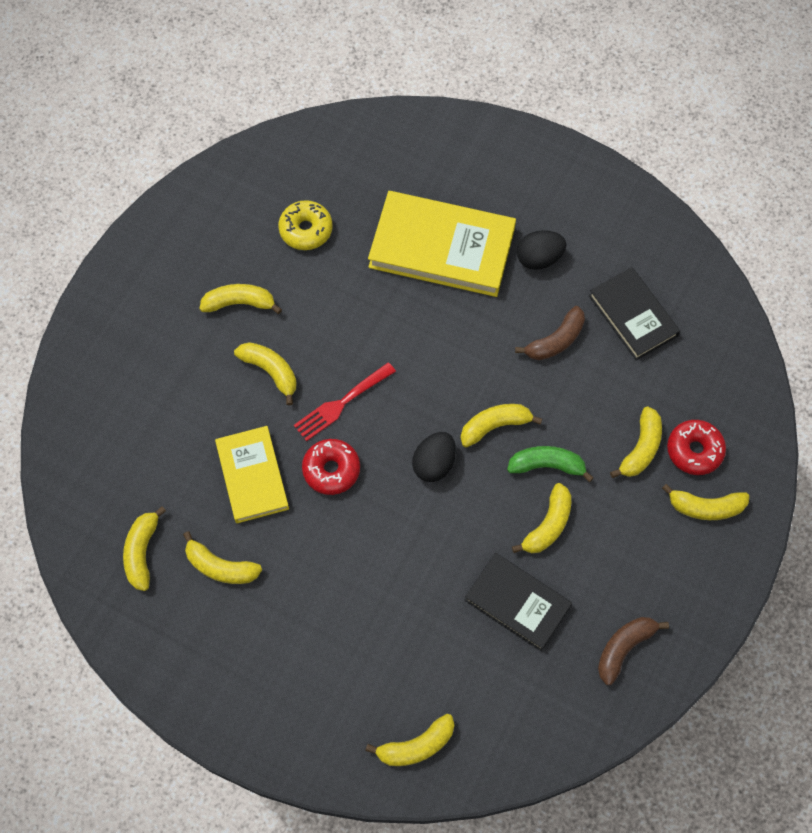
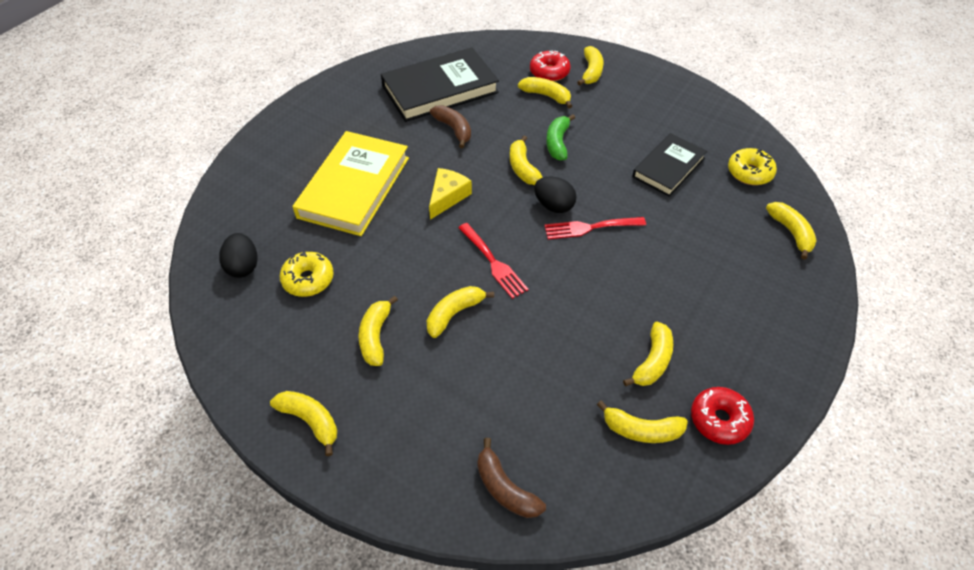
camera: 85 degrees left, 15 degrees down
yellow book [215,426,289,523] -> none
red donut [302,439,360,495] -> red donut moved to [691,387,754,445]
yellow banana [512,483,571,553] -> yellow banana moved to [270,391,338,456]
black egg [517,230,566,270] -> black egg moved to [219,233,258,278]
black book [589,267,680,360] -> black book [381,47,499,122], size x1.60
brown banana [598,617,669,685] -> brown banana moved to [477,438,546,518]
none -> yellow cheese [429,168,472,220]
none -> red fork [544,217,646,239]
none -> yellow donut [728,148,777,185]

